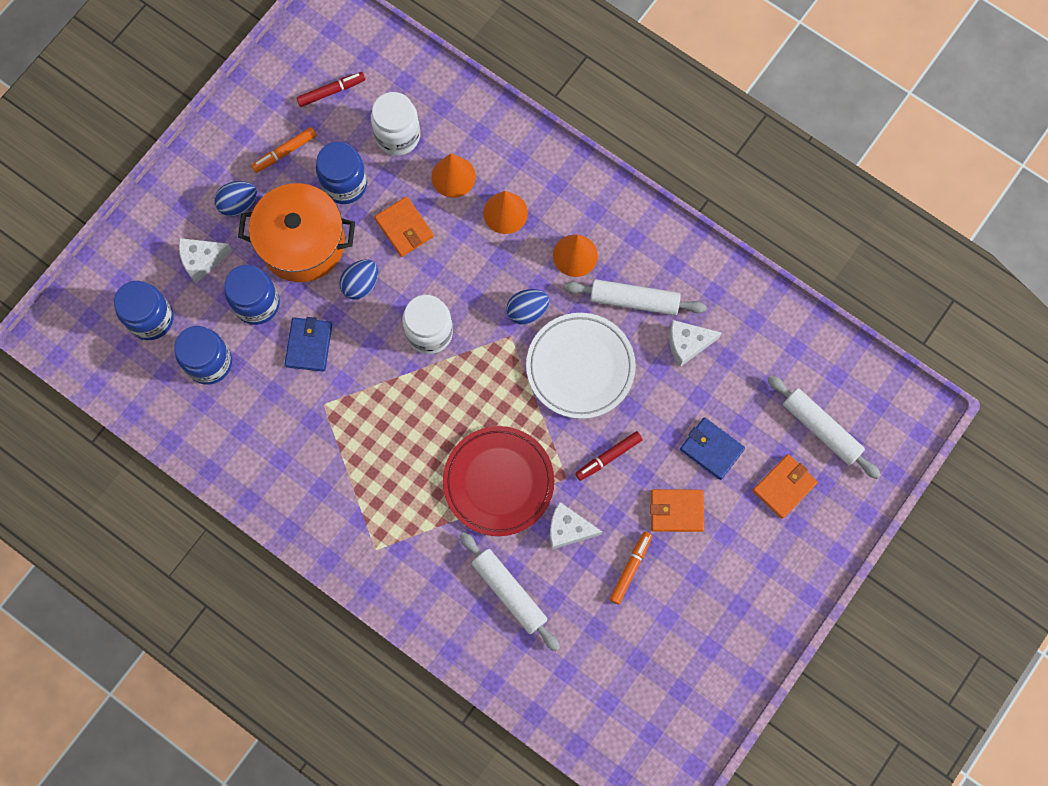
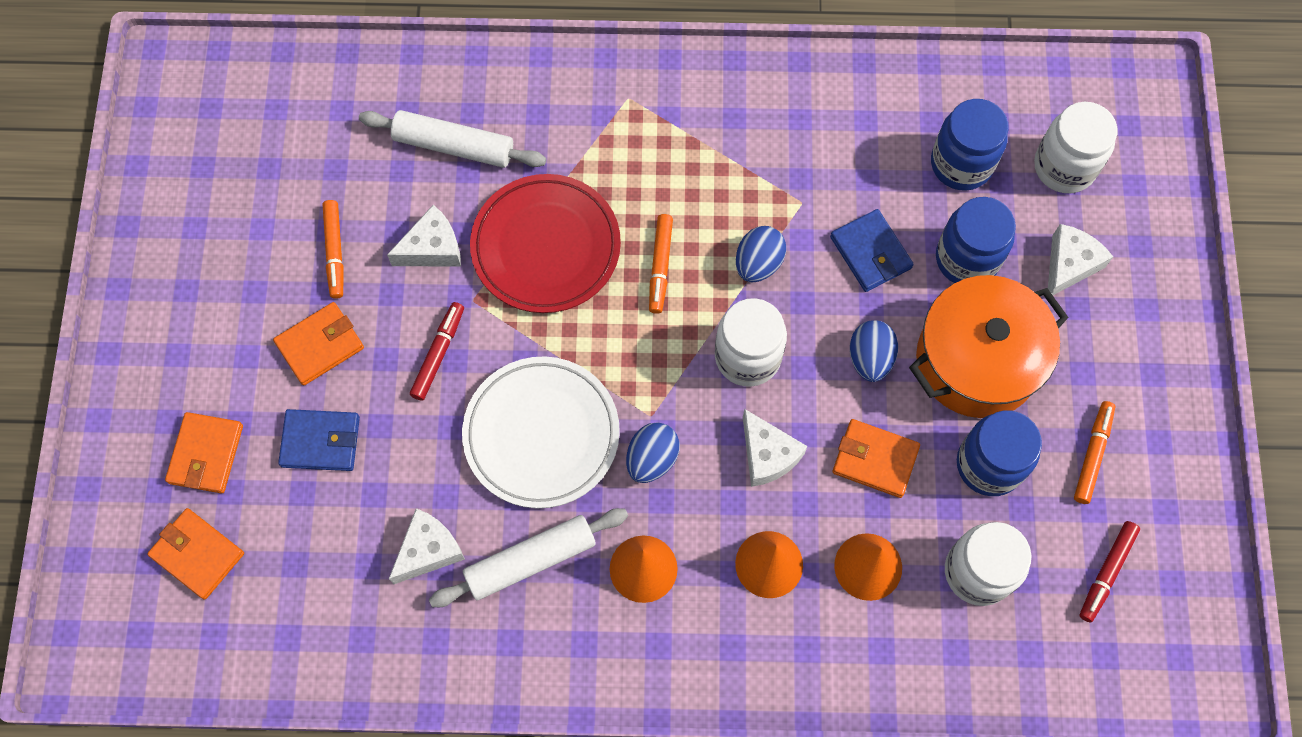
camera: 145 degrees right, 5 degrees down
blue jar [114,281,173,340] -> white jar [1034,102,1117,193]
blue egg [214,181,257,216] -> blue egg moved to [736,226,786,282]
white rolling pin [768,375,881,479] -> orange wallet [147,508,244,600]
none -> orange marker [649,214,673,314]
none -> white cheese [743,409,807,487]

